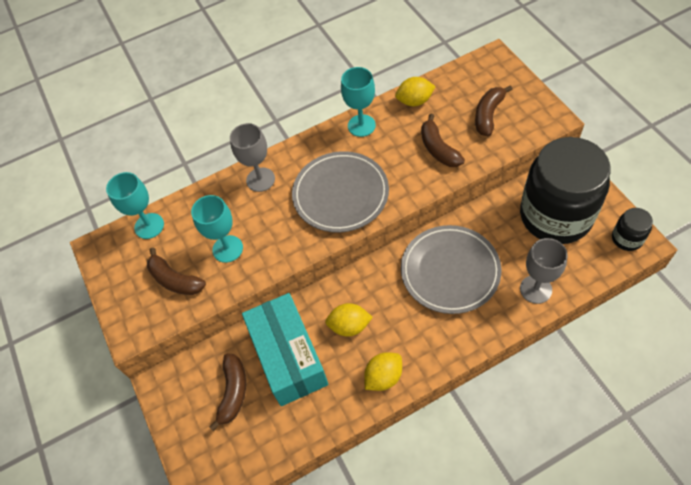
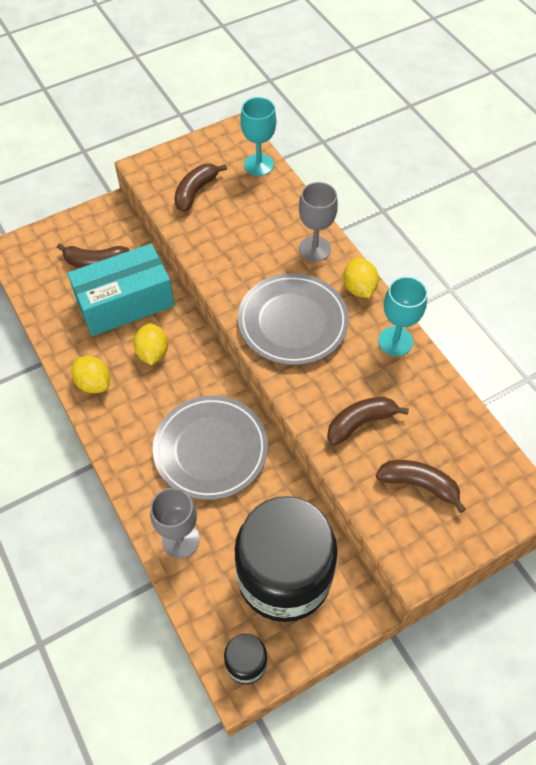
camera: 80 degrees right, 0 degrees up
turquoise goblet [191,195,243,263] -> none
yellow lemon [395,77,436,106] -> yellow lemon moved to [343,258,379,298]

